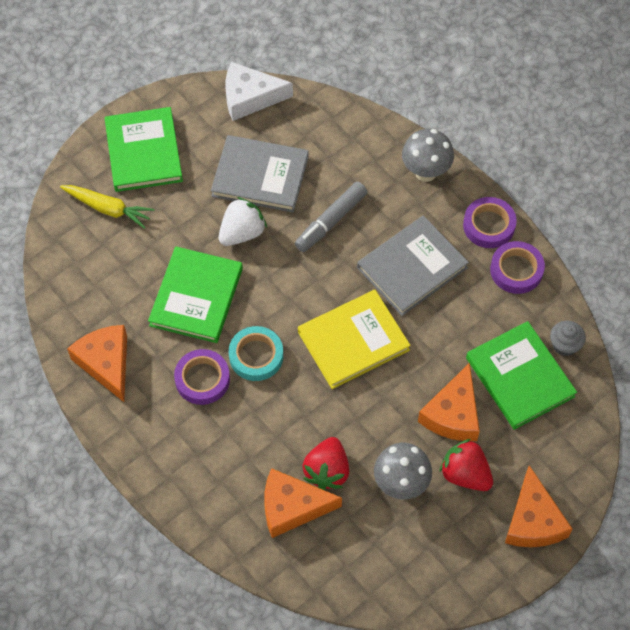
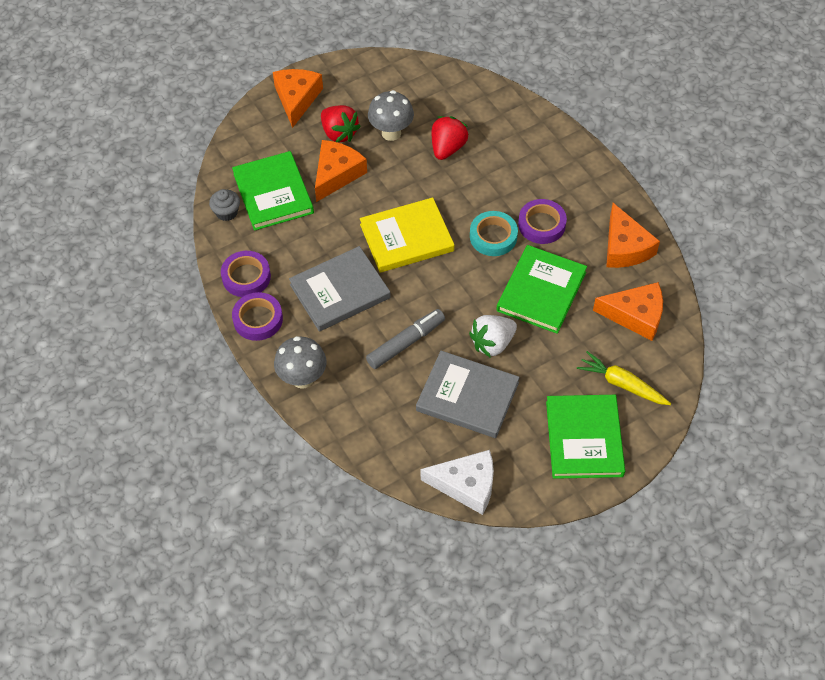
camera: 170 degrees left, 5 degrees down
orange cheese [264,468,342,538] -> orange cheese moved to [593,282,663,341]

